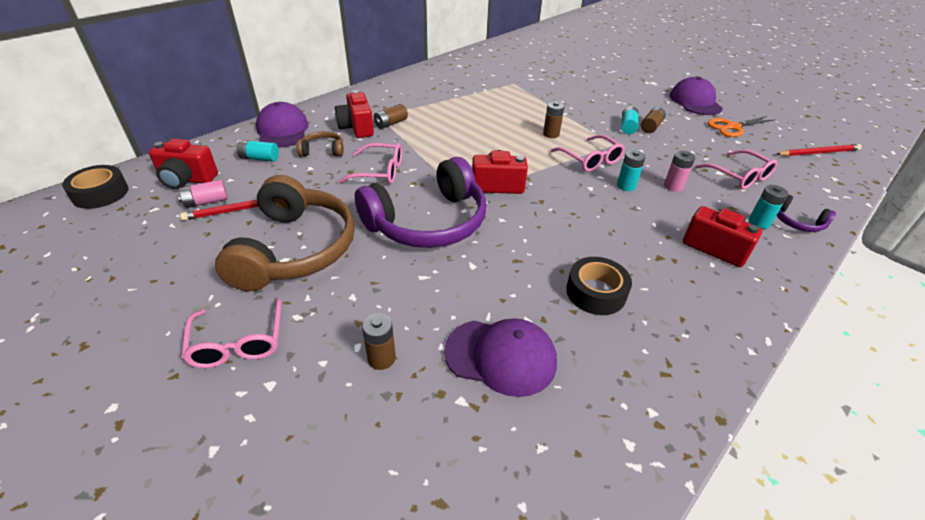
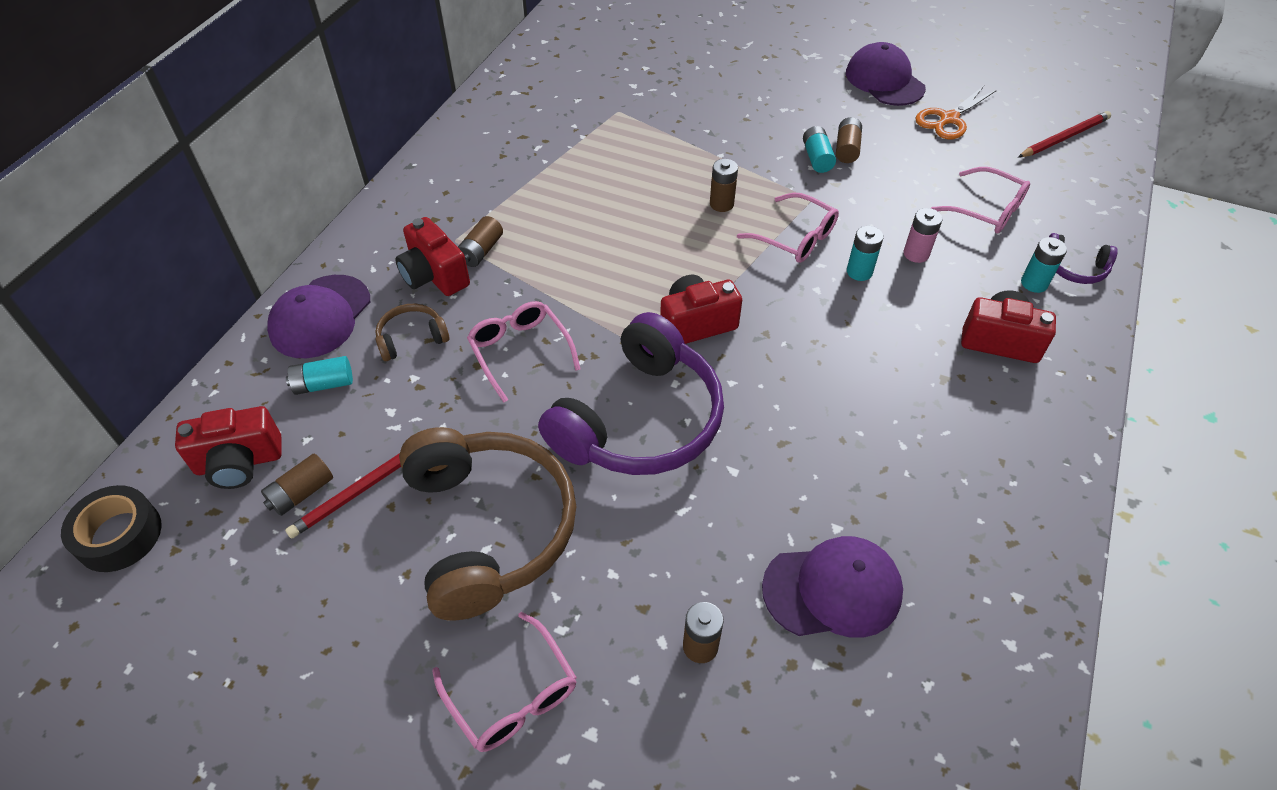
camera: 20 degrees left, 10 degrees up
pink battery [178,180,228,208] -> brown battery [261,454,333,516]
purple cap [256,102,309,147] -> purple cap turned 120 degrees counterclockwise [267,275,370,358]
pink glasses [338,143,402,184] -> pink glasses turned 105 degrees counterclockwise [467,301,581,402]
black tape [566,257,632,315] -> none

